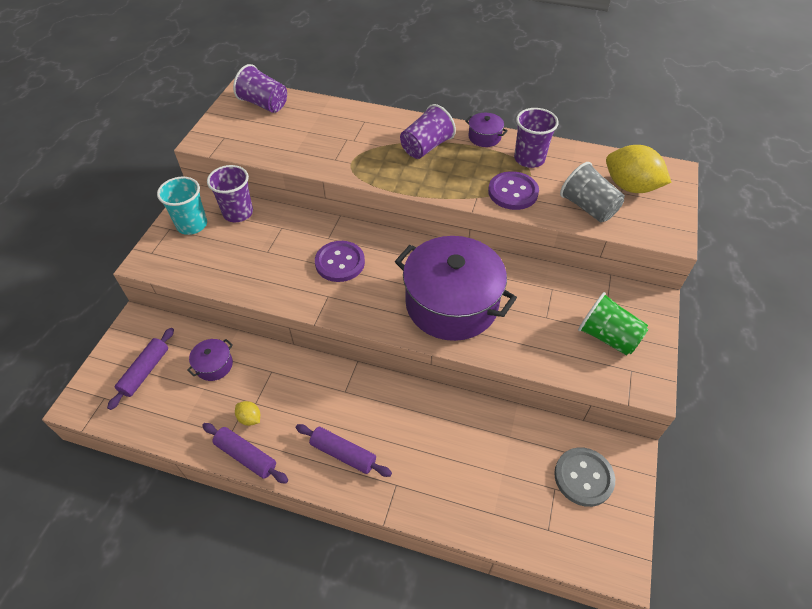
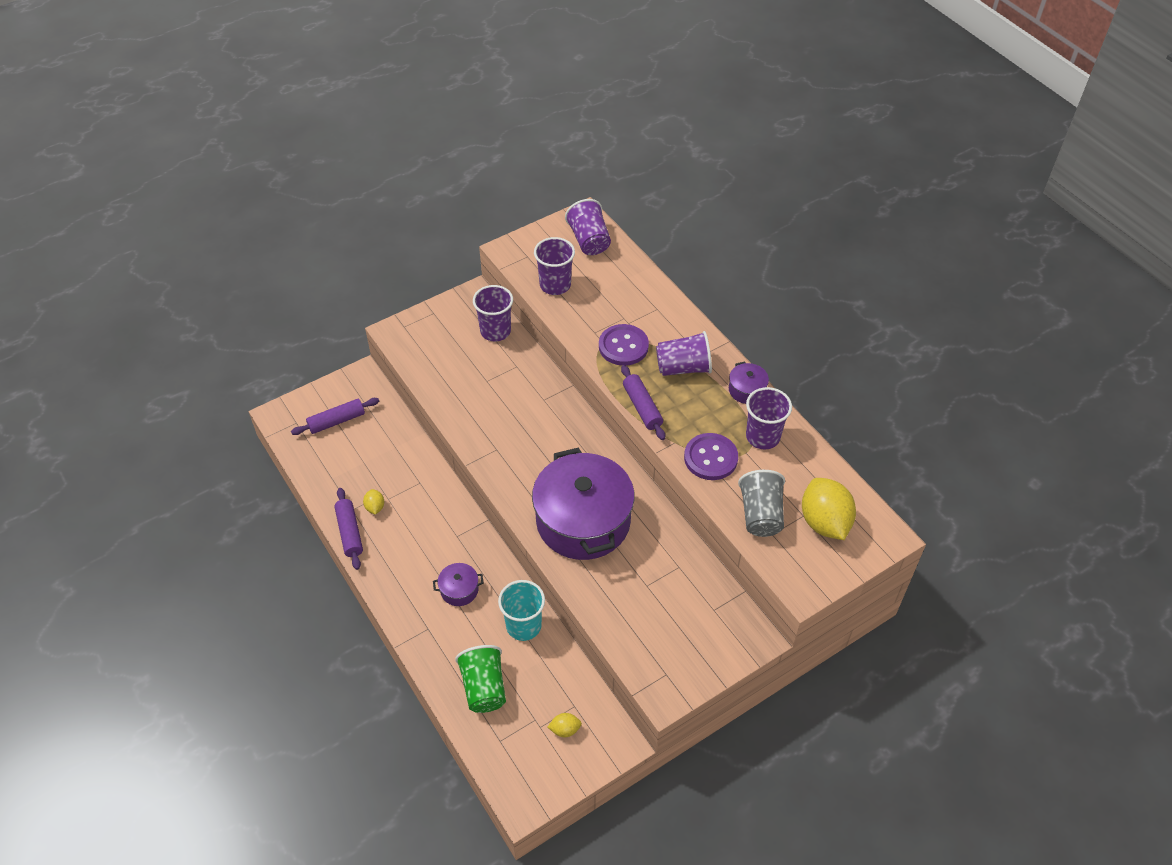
camera: 40 degrees right, 0 degrees up
turquoise cup [157,177,207,235] -> turquoise cup moved to [498,580,545,641]
purple pot [187,339,233,381] -> purple pot moved to [433,563,484,606]
purple rolling pin [296,424,392,477] -> purple rolling pin moved to [621,365,665,440]
purple button [315,241,365,282] -> purple button moved to [599,324,649,366]
grey button [554,447,615,507] -> yellow lemon [548,713,582,737]
green cup [578,292,648,356] -> green cup moved to [455,645,506,713]
none -> purple cup [534,237,575,295]

